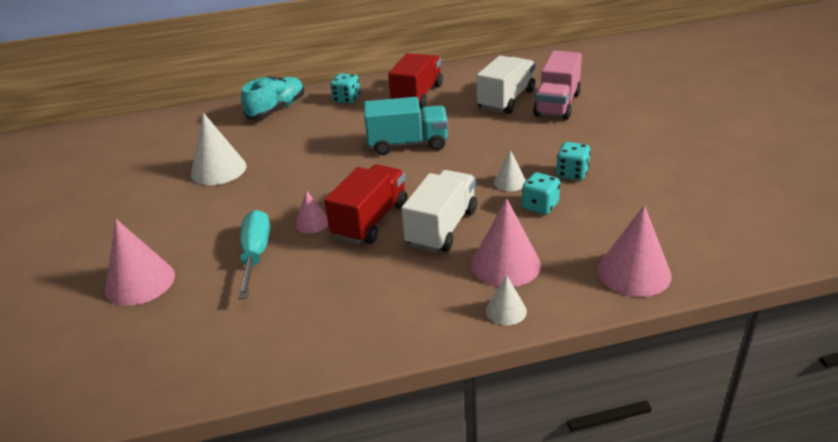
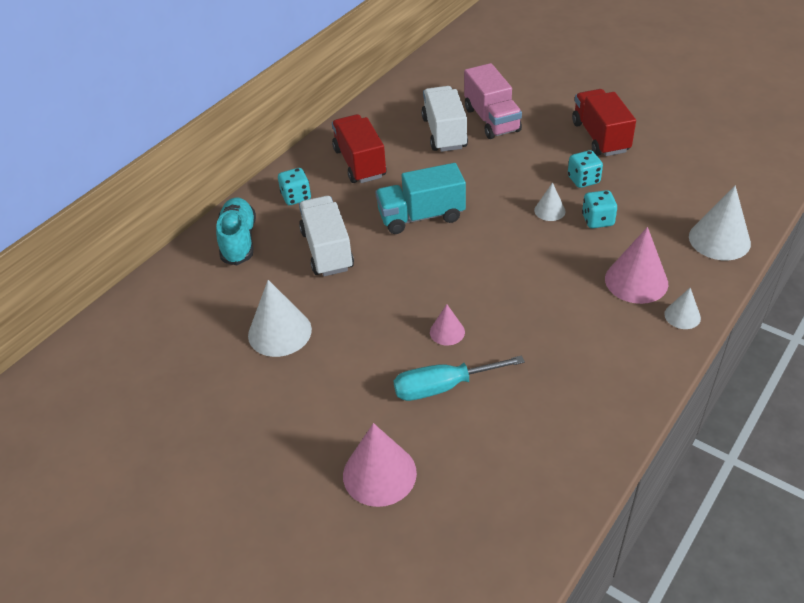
camera: 40 degrees left, 10 degrees up
turquoise screwdriver [238,210,270,299] -> turquoise screwdriver turned 60 degrees counterclockwise [394,355,525,401]
red truck [324,164,407,244] -> red truck moved to [572,89,636,156]
turquoise truck [364,97,448,155] -> turquoise truck turned 150 degrees counterclockwise [375,163,466,234]
white truck [401,170,477,253] -> white truck moved to [299,196,354,276]
pink cone [598,205,672,297] -> white cone [689,186,751,260]

